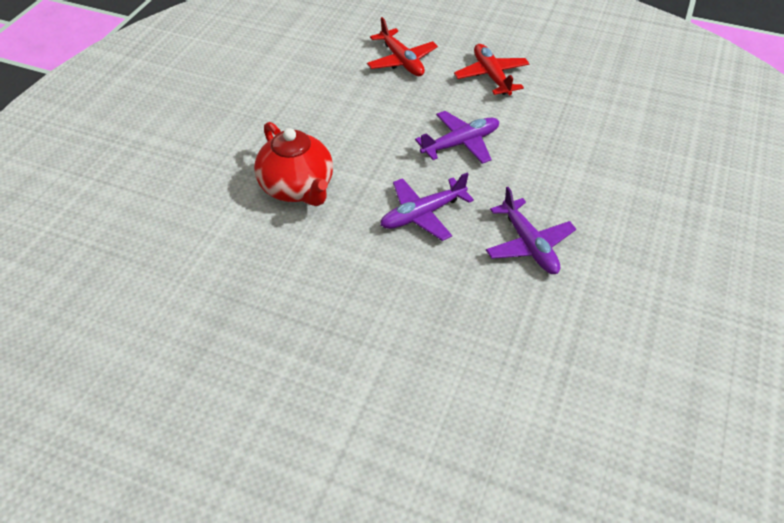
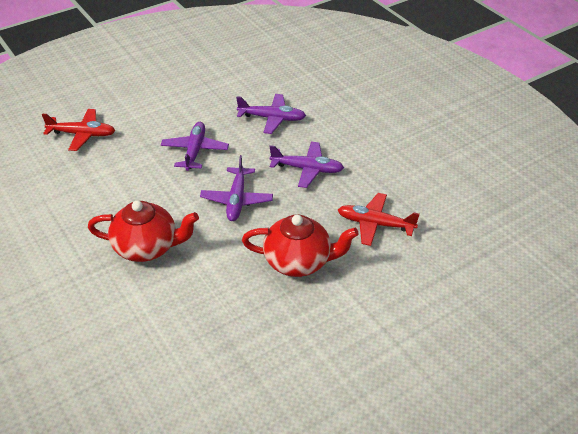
camera: 55 degrees left, 5 degrees down
red plane [454,44,530,95] -> red plane moved to [338,193,420,246]
none -> purple plane [236,94,306,134]
none -> red teapot [242,214,359,277]

